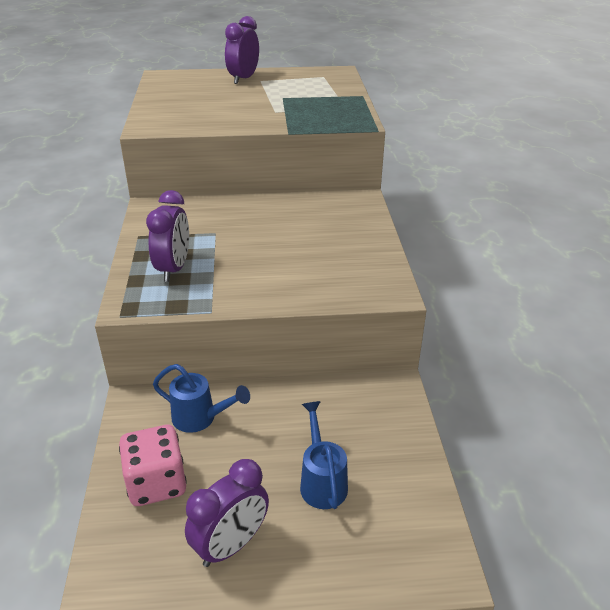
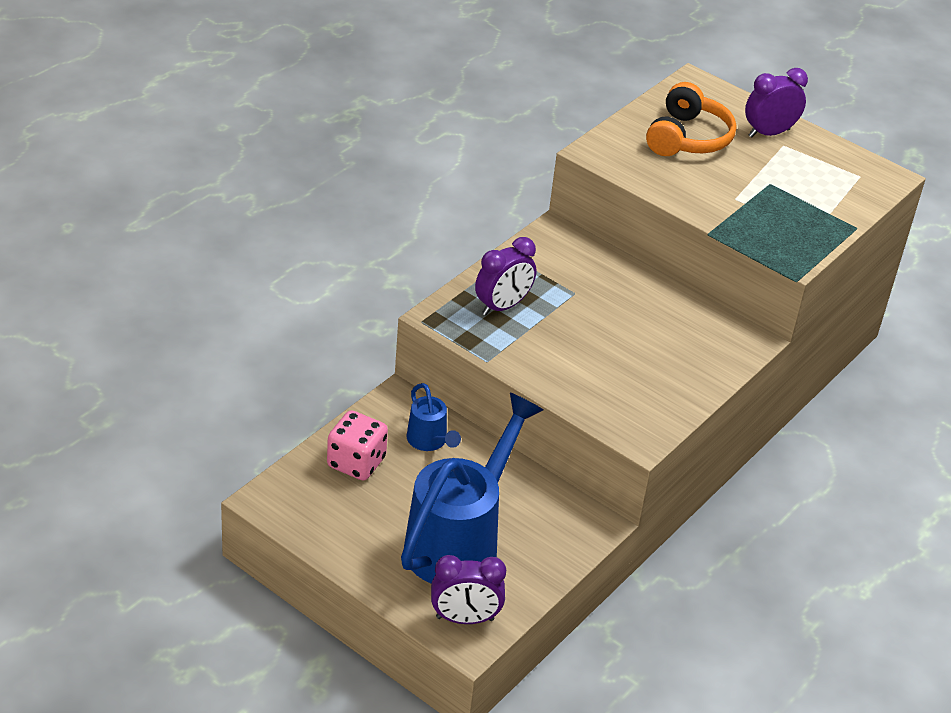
camera: 40 degrees right, 5 degrees up
purple clock [185,459,269,567] -> purple clock moved to [431,555,506,624]
blue watering can [300,401,348,509] -> blue watering can [401,392,543,584], size x2.18
none -> orange headphones [646,82,737,156]

